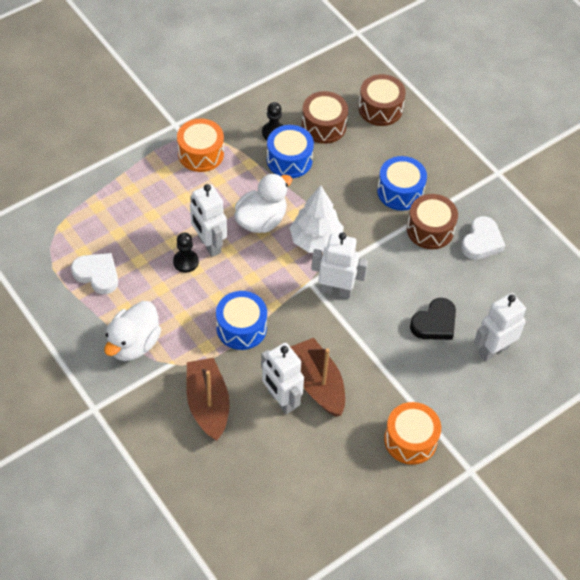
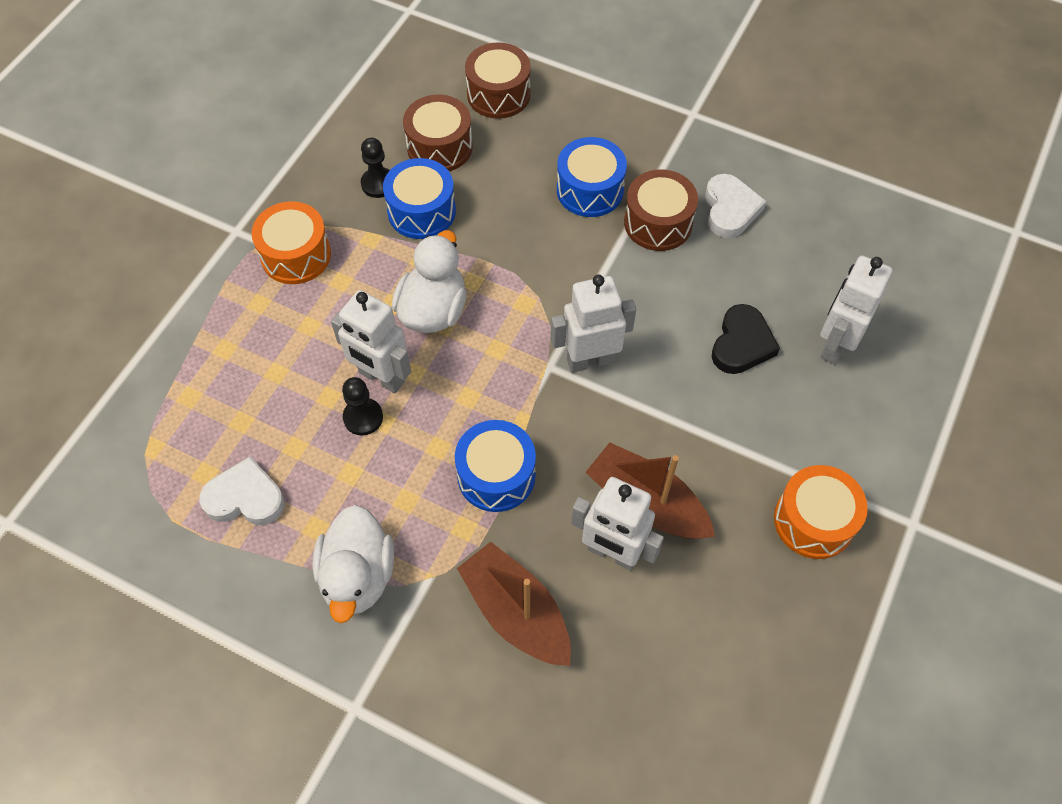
camera: 25 degrees left, 5 degrees up
white tree [290,185,344,253] -> none

